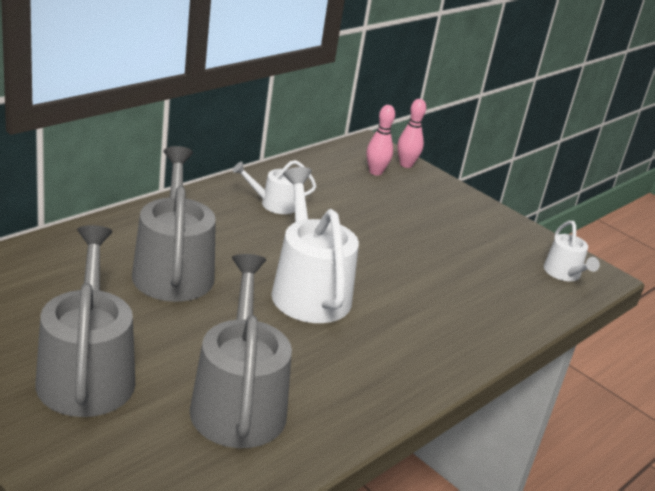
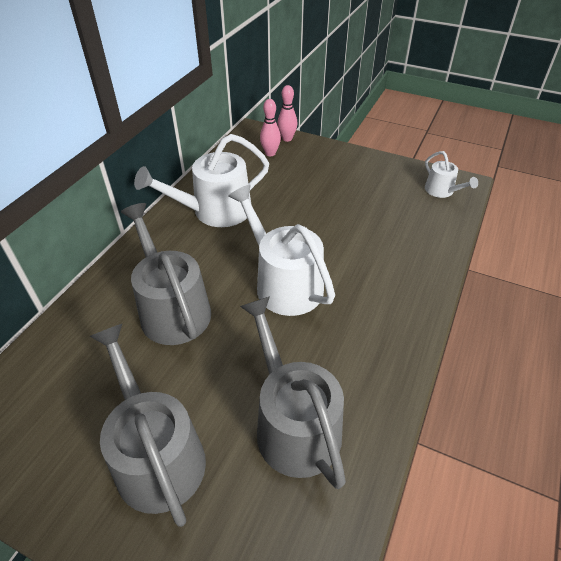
camera: 15 degrees left, 15 degrees up
white watering can [233,160,316,214] -> white watering can [134,134,269,227], size x1.92

